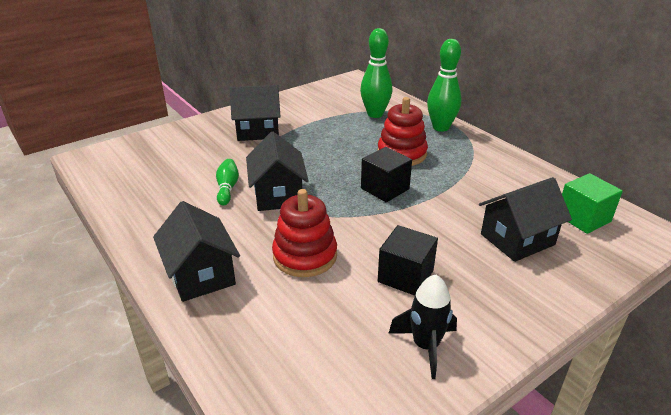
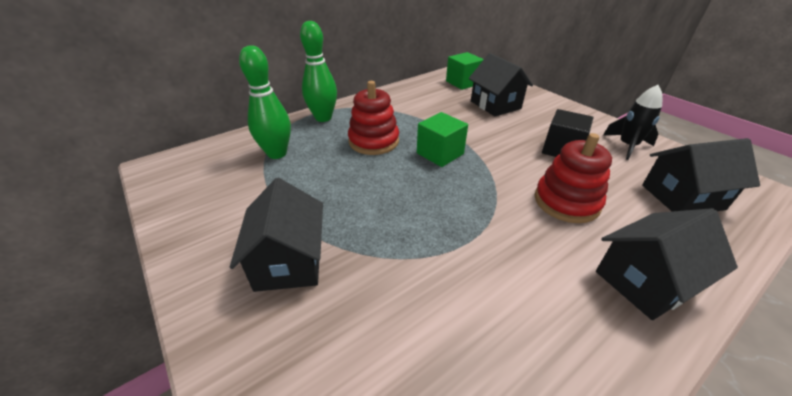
camera: 90 degrees left, 5 degrees up
green bowling pin [216,159,239,206] -> none
black house [246,132,309,211] -> black house moved to [642,138,760,212]
black cube [361,147,412,202] -> green cube [417,112,468,167]

